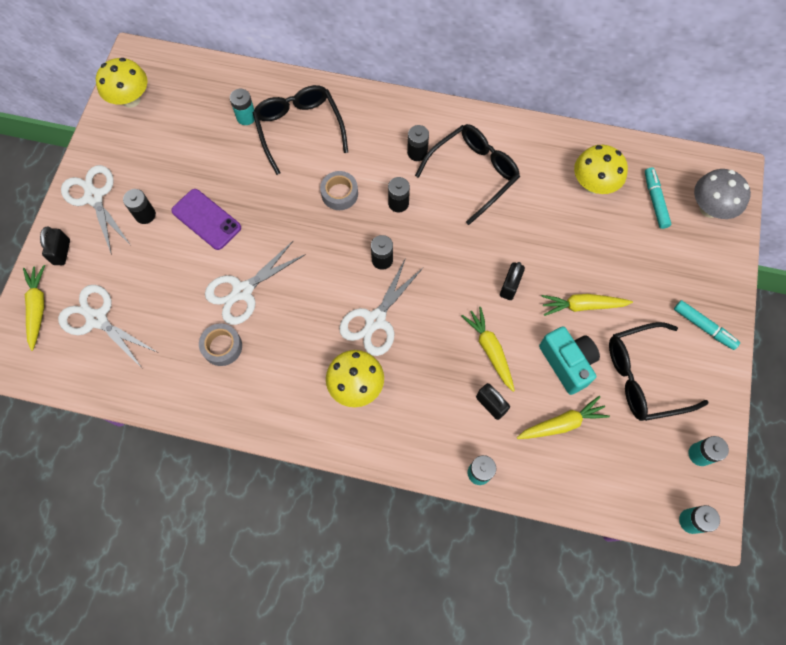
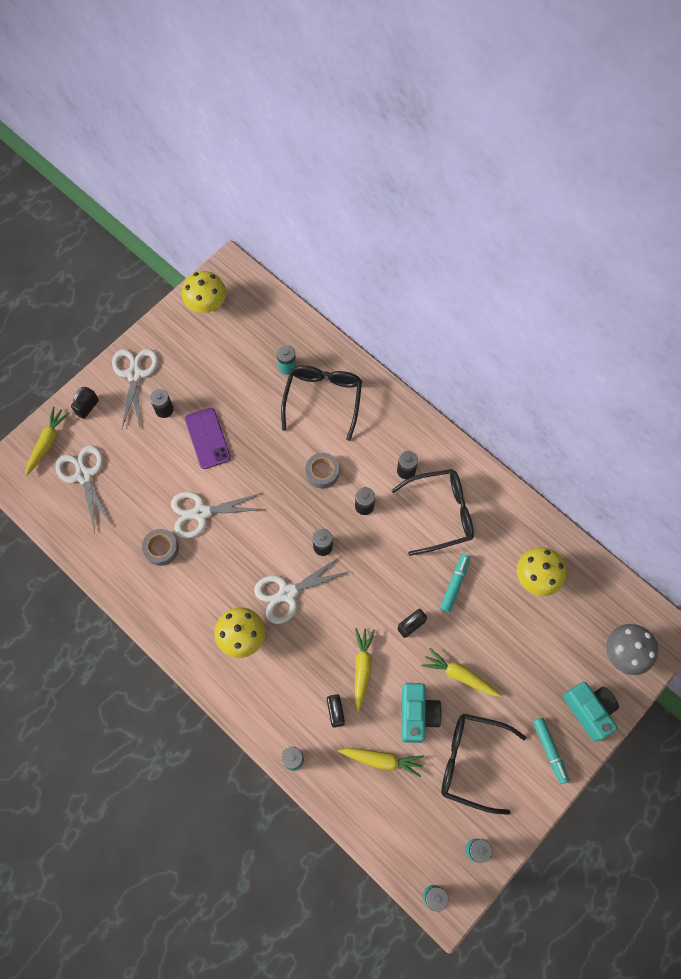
camera: 30 degrees right, 0 degrees up
turquoise marker [645,167,671,229] -> turquoise marker moved to [440,554,470,613]
none -> turquoise camera [563,682,619,742]

